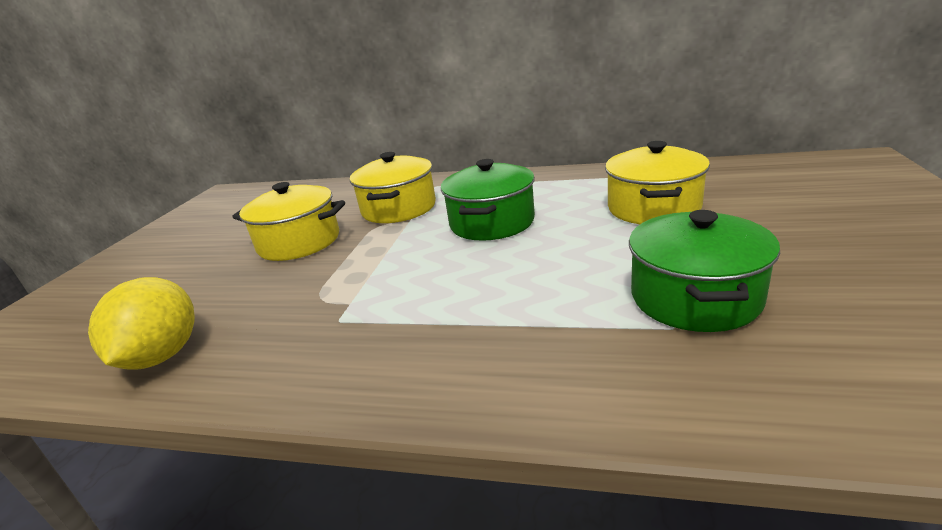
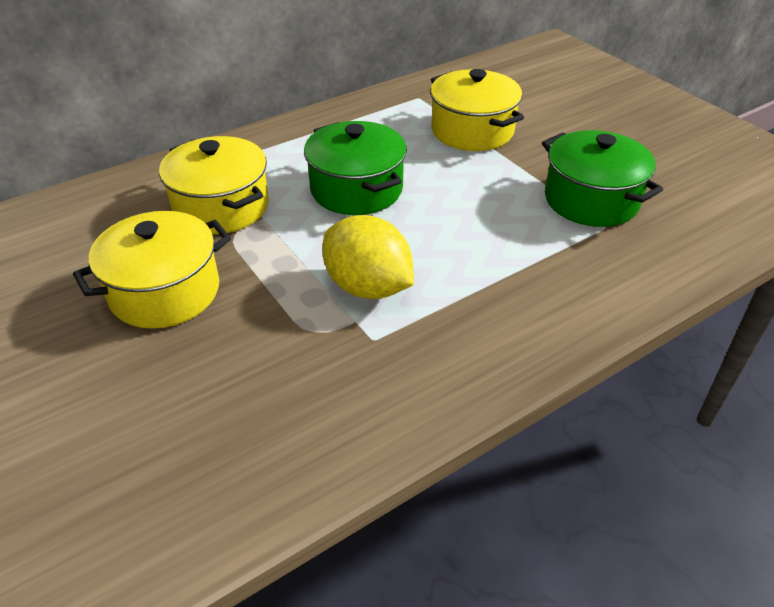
camera: 50 degrees left, 15 degrees up
yellow lemon [88,277,195,370] -> yellow lemon moved to [322,215,414,299]

